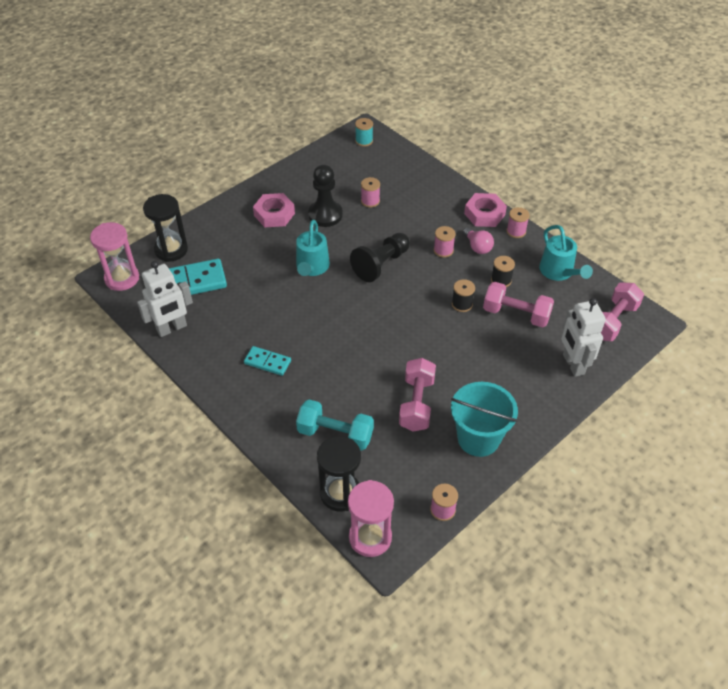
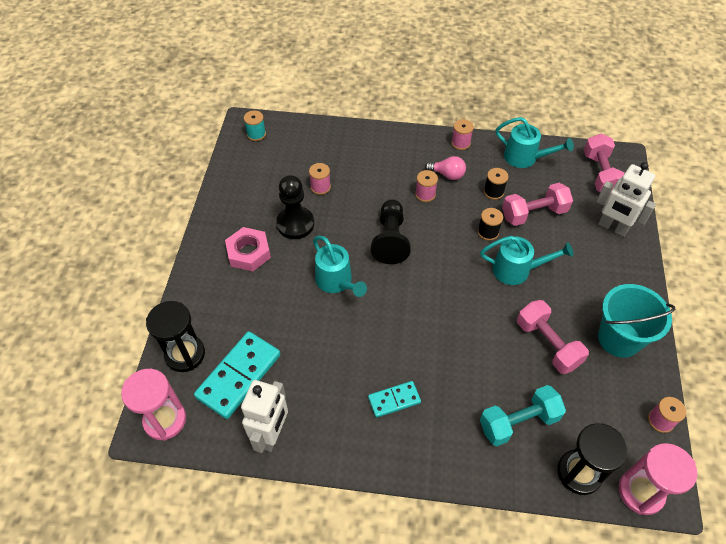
camera: 40 degrees left, 5 degrees up
pink nut [464,193,507,227] -> none
none -> turquoise watering can [480,236,573,285]

